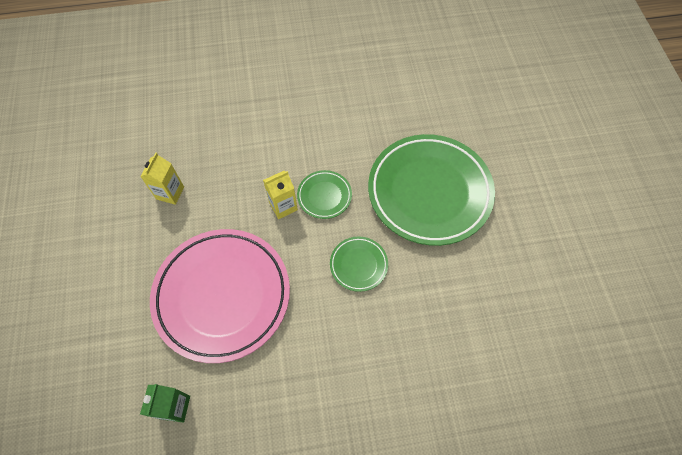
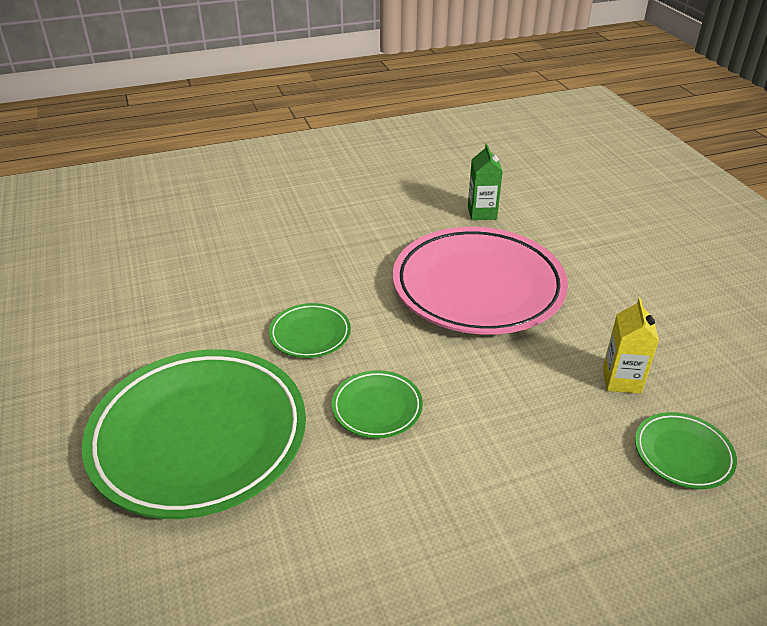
camera: 170 degrees right, 25 degrees down
yellow carton [263,171,298,219] -> none
none -> green plate [635,412,737,489]

